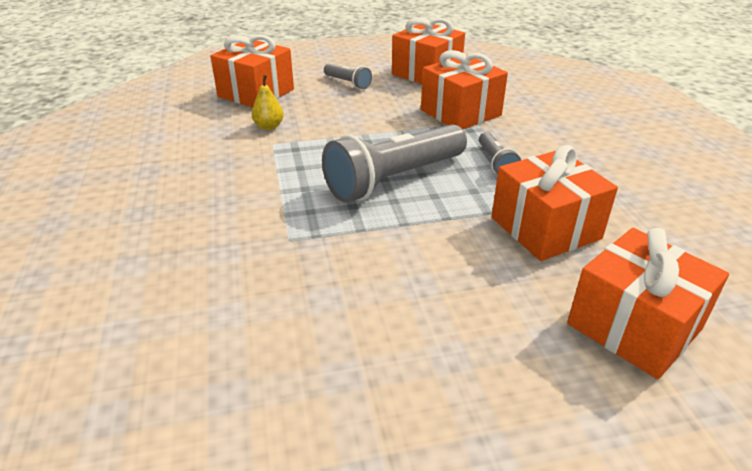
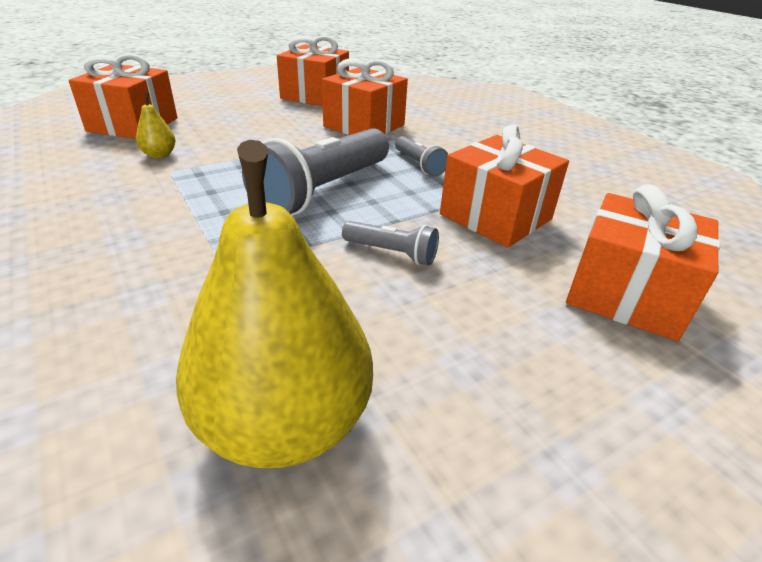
camera: 20 degrees left, 0 degrees up
grey flashlight [324,64,372,89] -> grey flashlight moved to [342,221,439,266]
none -> yellow pear [176,140,373,468]

